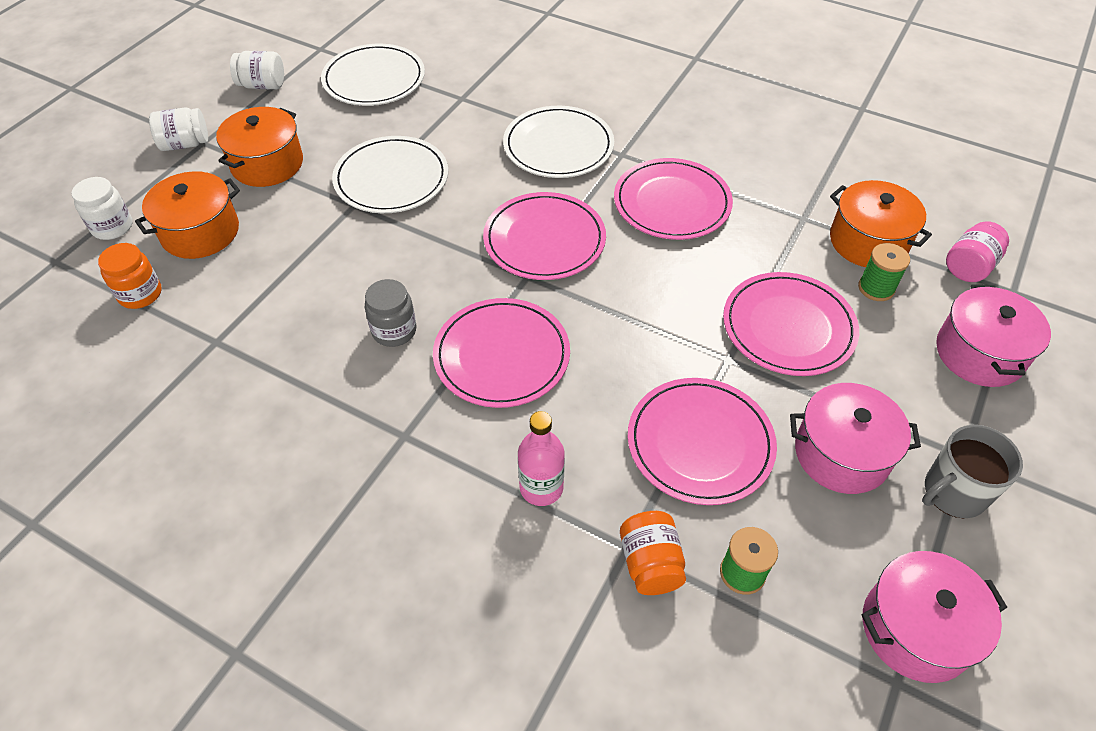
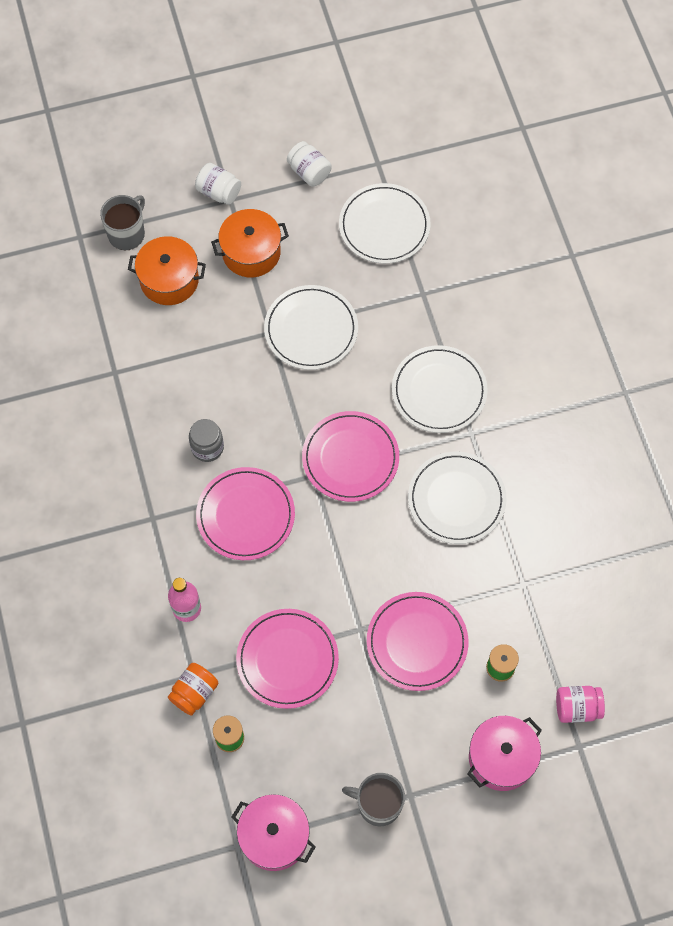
camera: 45 degrees right, 15 degrees up
white jar [72,177,132,240] -> grey mug [100,195,145,250]
orange jar [98,243,162,309] -> none
pink plate [614,158,733,240] -> white plate [408,452,506,544]
pink pot [790,383,921,494] -> none
orange pot [830,180,932,267] -> none

